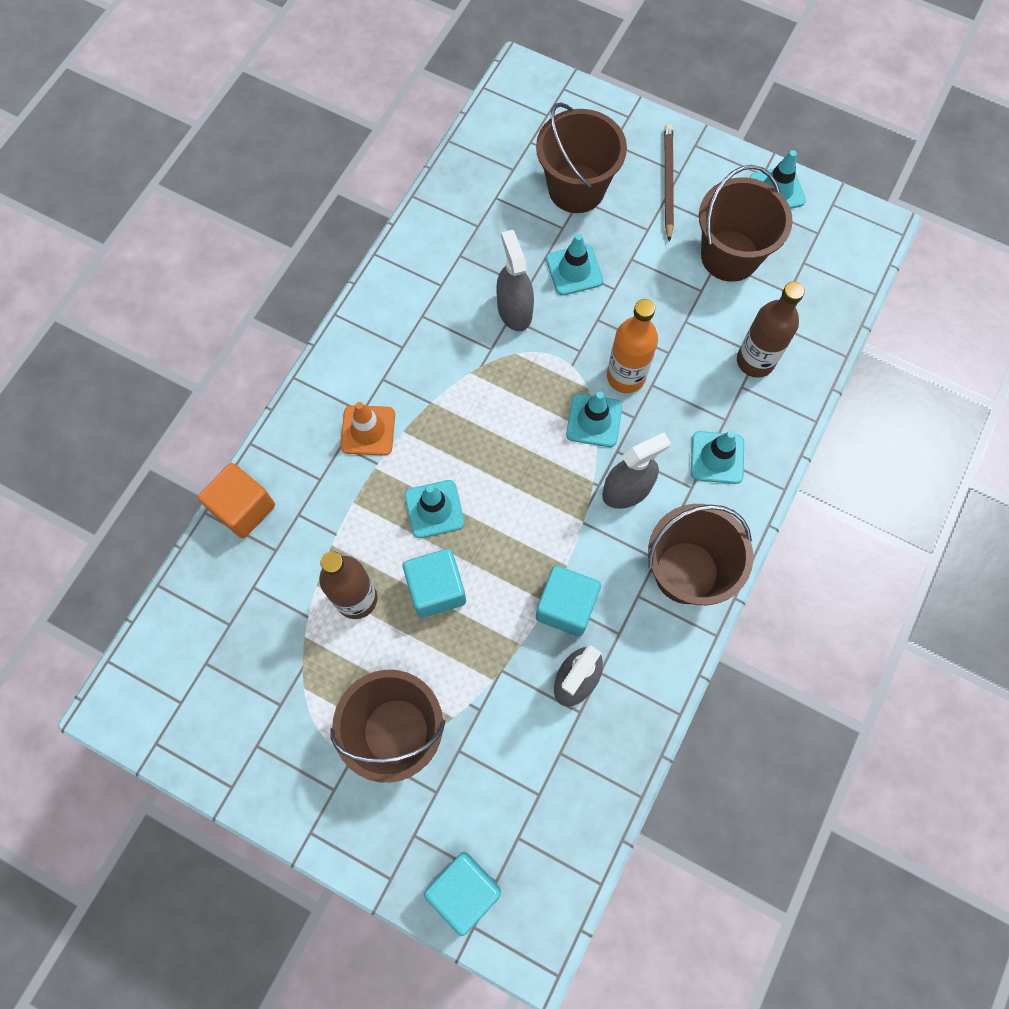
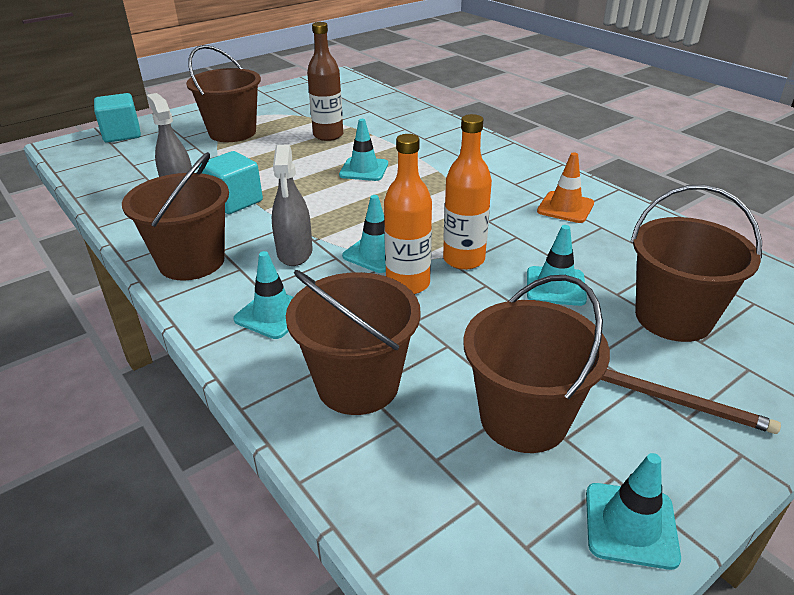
camera: 115 degrees right, 35 degrees down
orange cube [198,463,275,538] -> none
orange traffic cone [340,402,395,456] -> orange traffic cone moved to [537,152,594,223]
turquoise cube [403,549,466,618] -> none
grey spray bottle [496,230,534,331] -> none
brown bottle [737,281,805,378] -> brown bucket [286,270,421,415]
none -> orange bottle [443,114,492,270]

